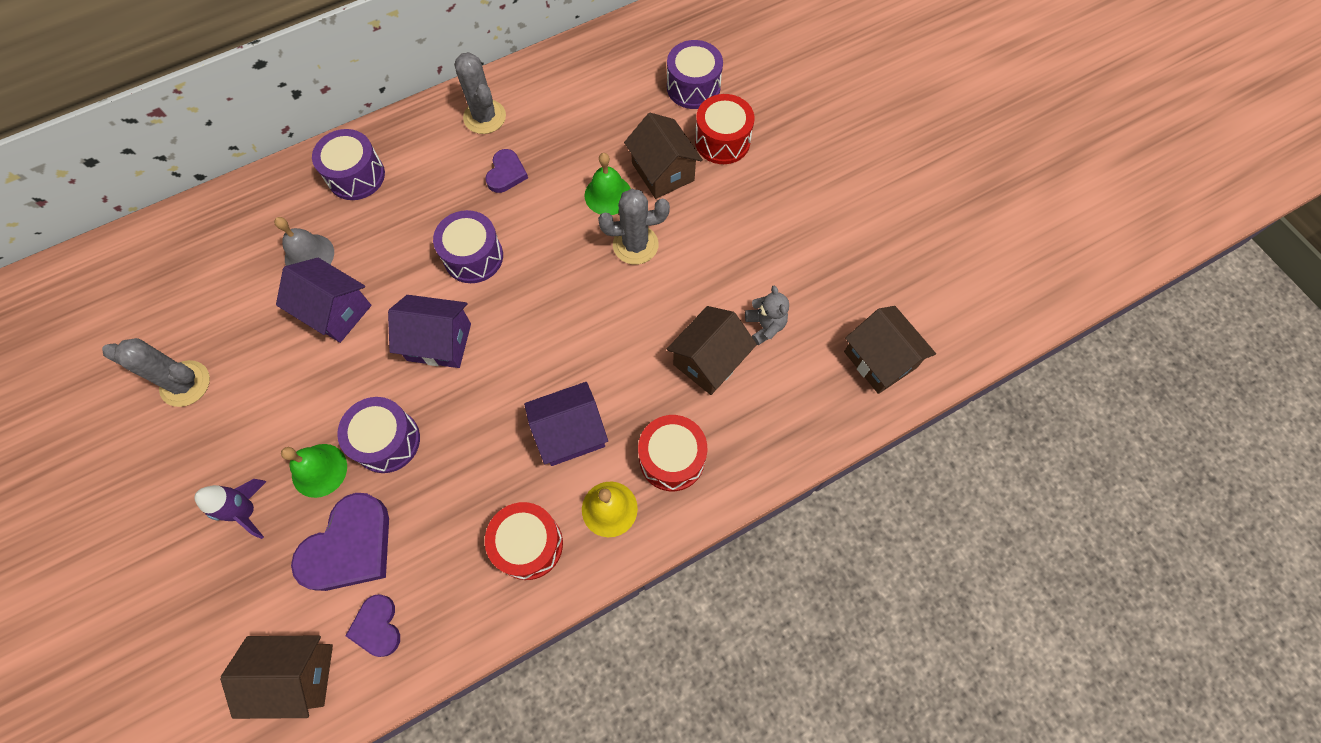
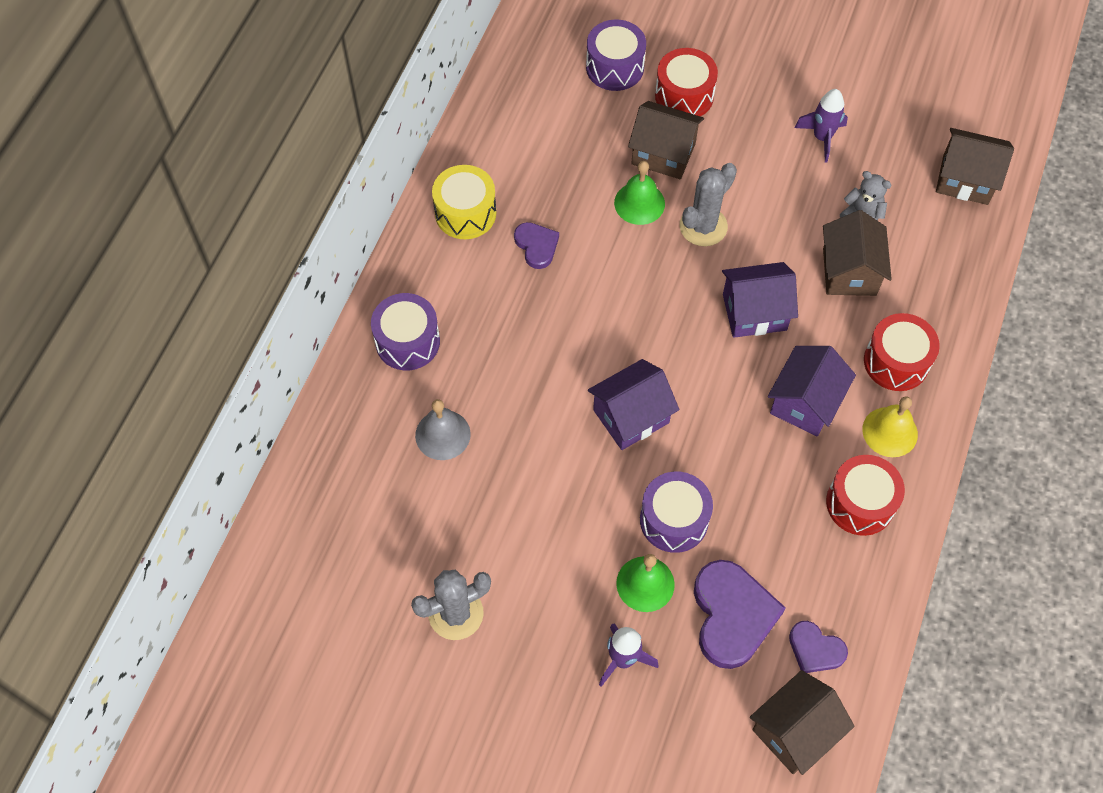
camera: 40 degrees left, 5 degrees down
purple house [276,258,371,343] -> purple house moved to [722,262,798,338]
purple drum [433,210,503,283] -> none
grey cactus [454,52,506,134] -> yellow drum [432,165,496,239]
none -> purple rocket [795,89,848,163]

